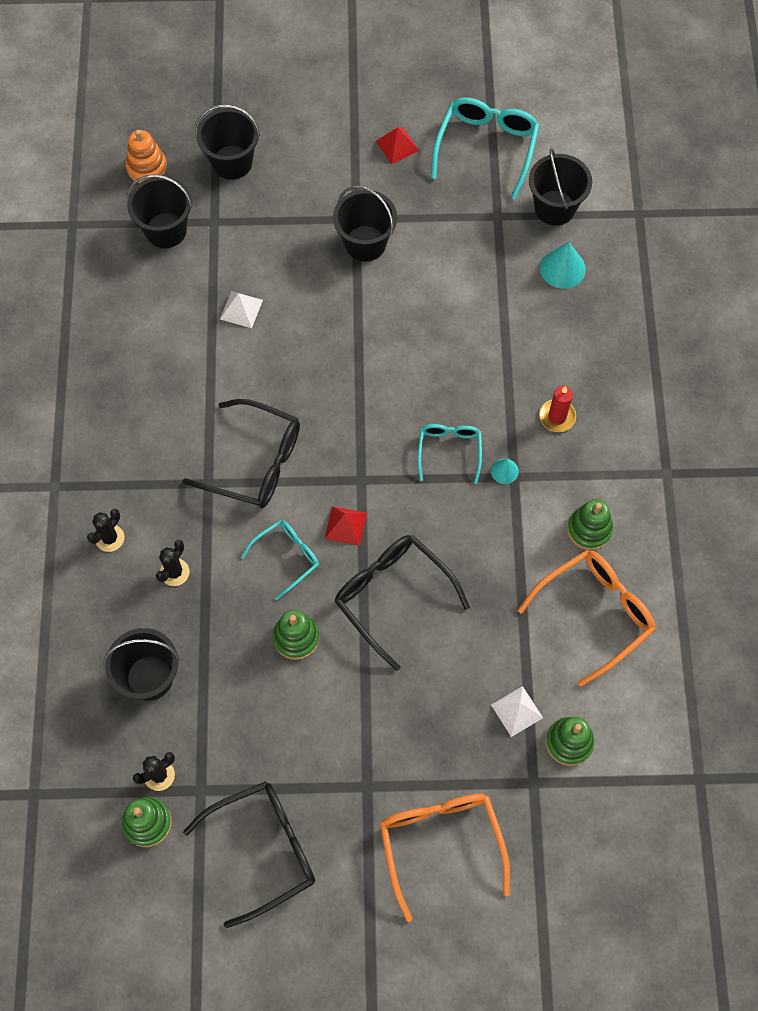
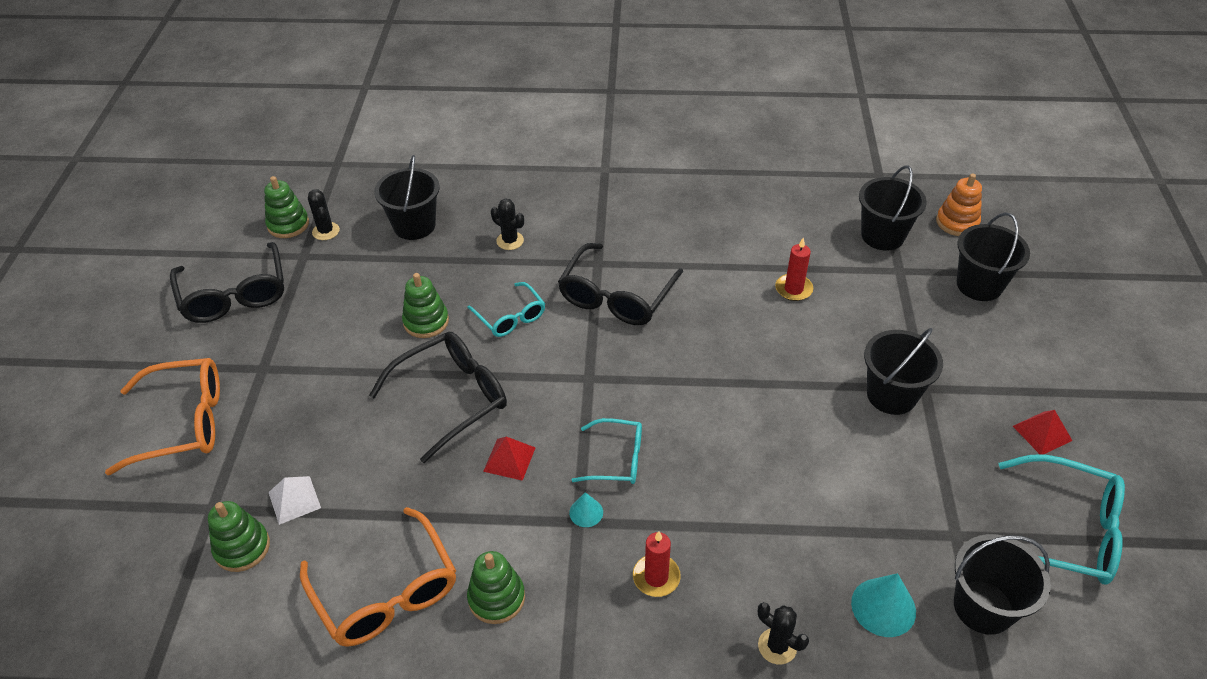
camera: 95 degrees right, 20 degrees down
black cactus [87,509,124,552] -> black cactus moved to [758,602,809,664]
white pyramid [220,291,263,328] -> red candle [775,238,813,301]
red pyramid [325,506,367,546] -> red pyramid moved to [483,436,535,481]

